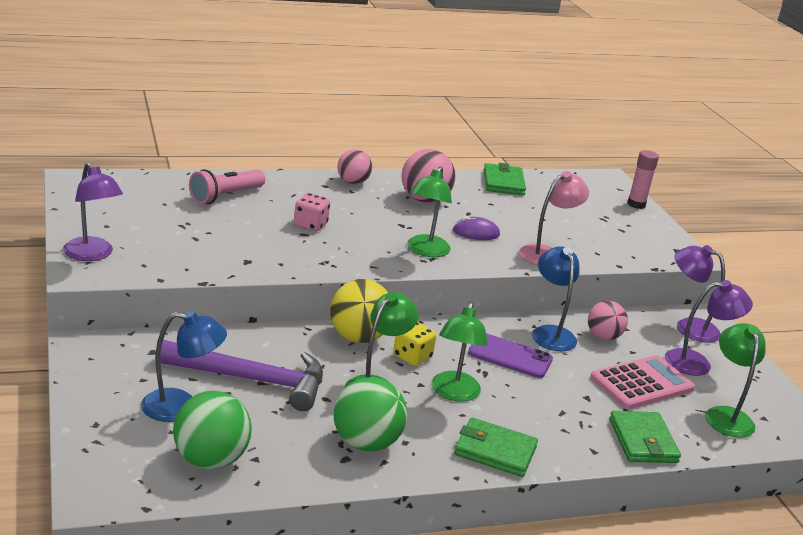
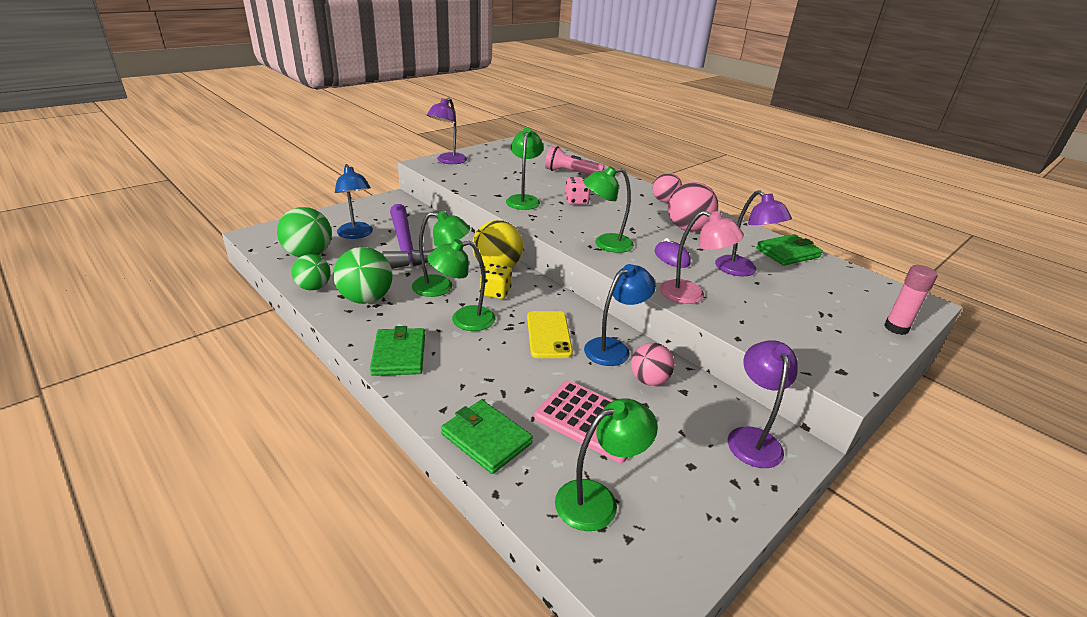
camera: 65 degrees right, 5 degrees up
purple phone [468,333,553,378] -> yellow phone [527,311,573,358]
green wallet [609,411,681,463] -> green wallet turned 75 degrees clockwise [441,400,533,474]
purple lamp [665,280,753,376] -> purple lamp moved to [715,190,792,276]
none -> green ball [292,254,330,290]
none -> green lamp [506,128,543,210]

